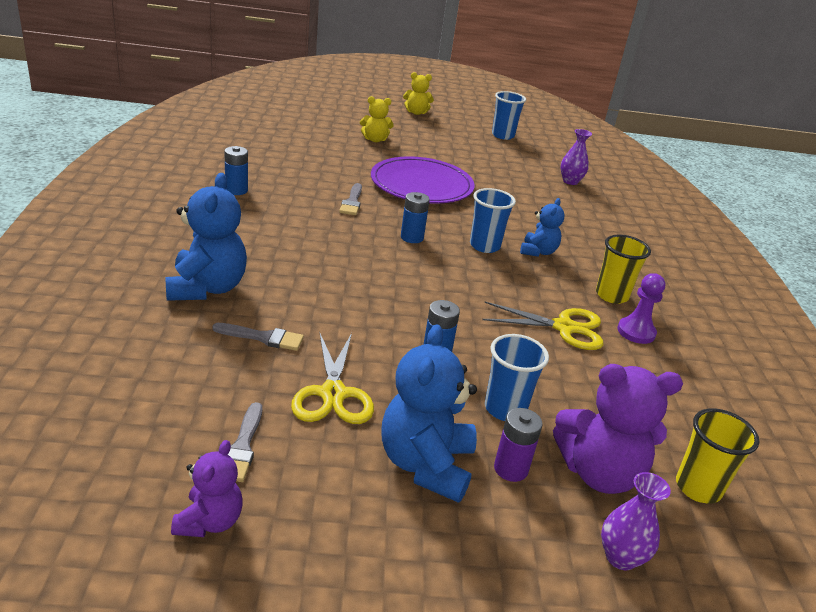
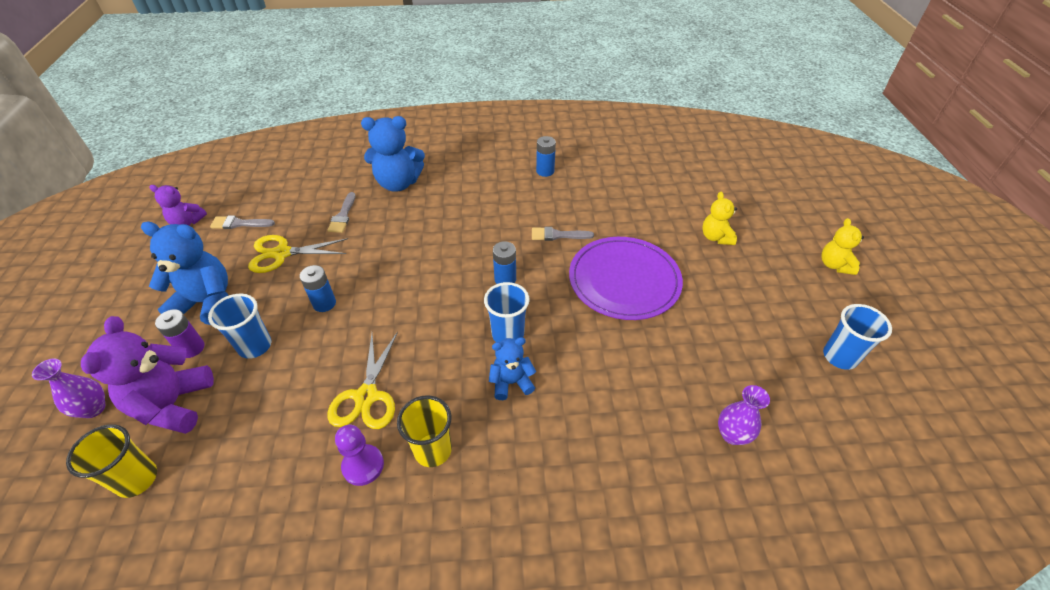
camera: 90 degrees right, 15 degrees up
blue teddy bear [520,198,565,257] -> blue teddy bear turned 150 degrees clockwise [489,337,536,400]

